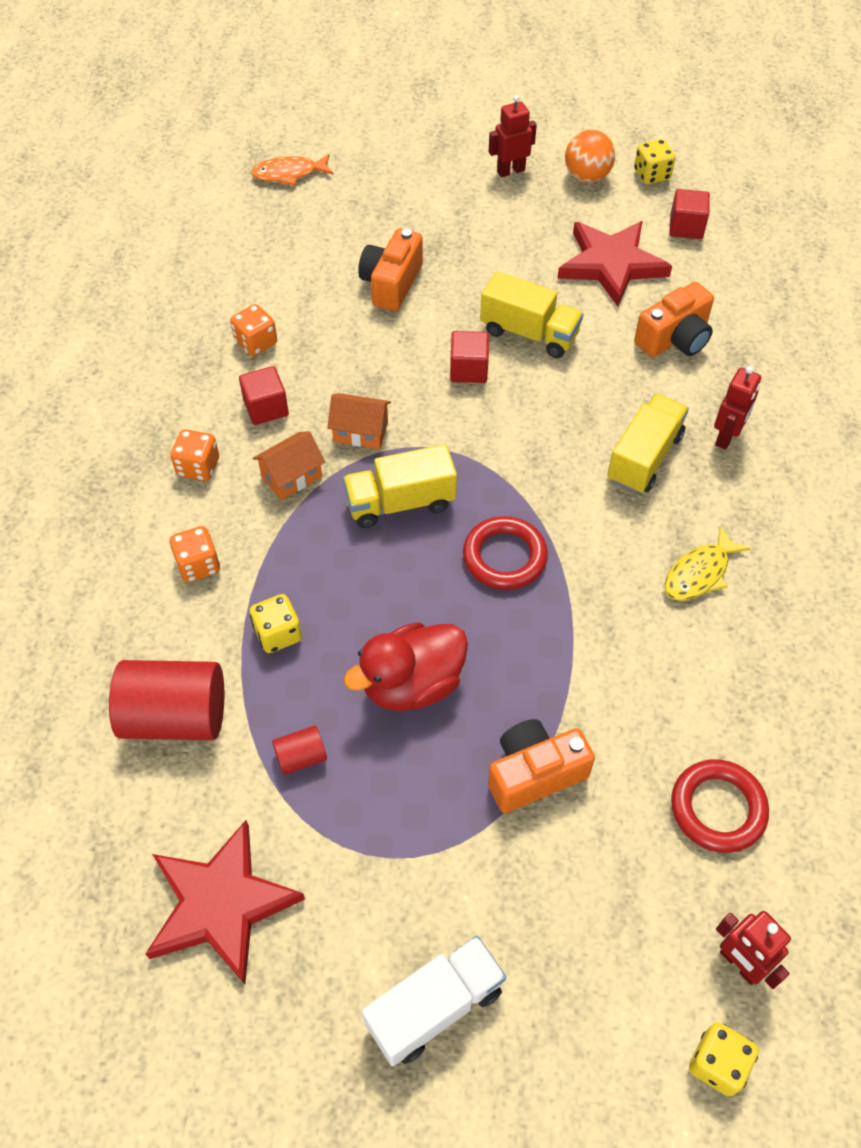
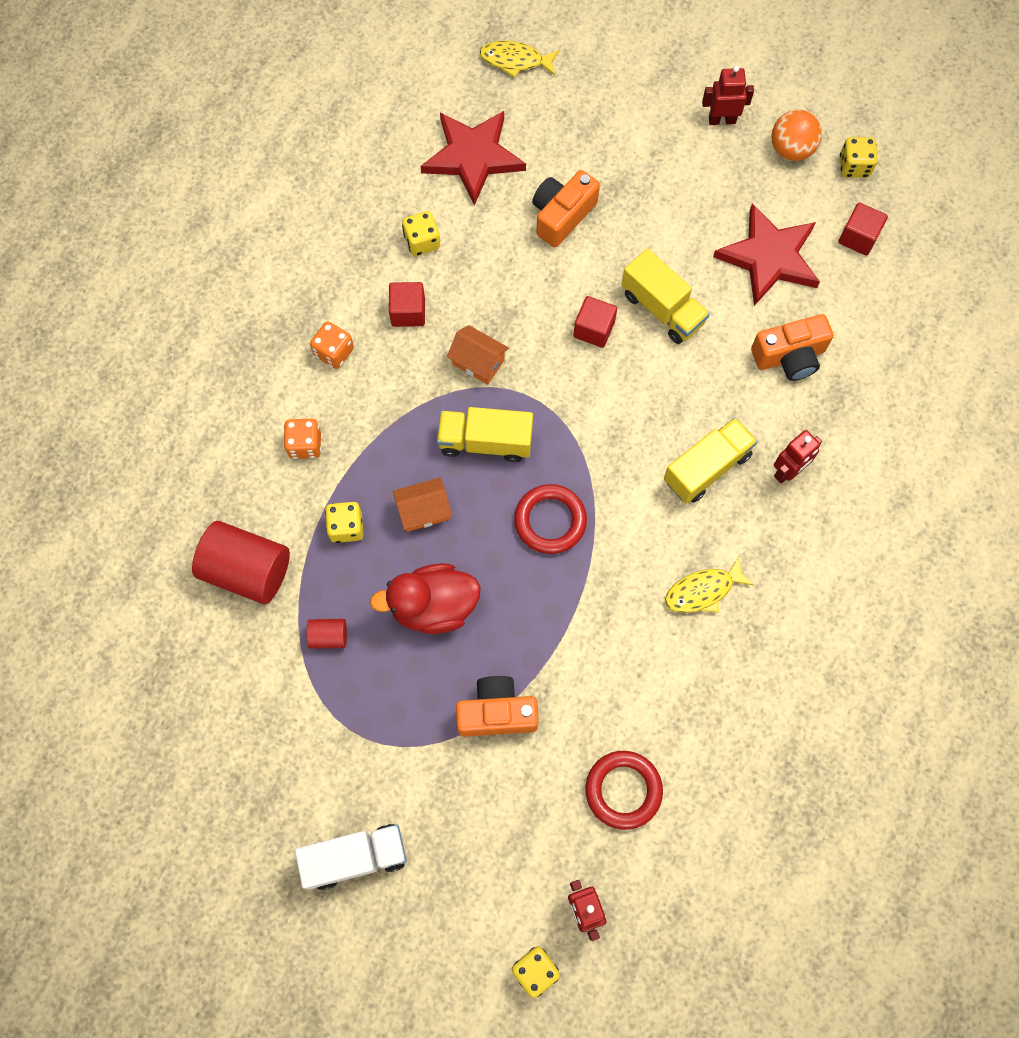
camera: 20 degrees right, 15 degrees up
red star [146,820,305,984] -> red star moved to [420,111,526,206]
orange dice [230,304,277,356] -> yellow dice [402,211,440,256]
orange fish [251,154,334,186] -> yellow fish [480,41,559,78]
orange house [253,431,325,500] -> orange house moved to [393,477,452,532]

